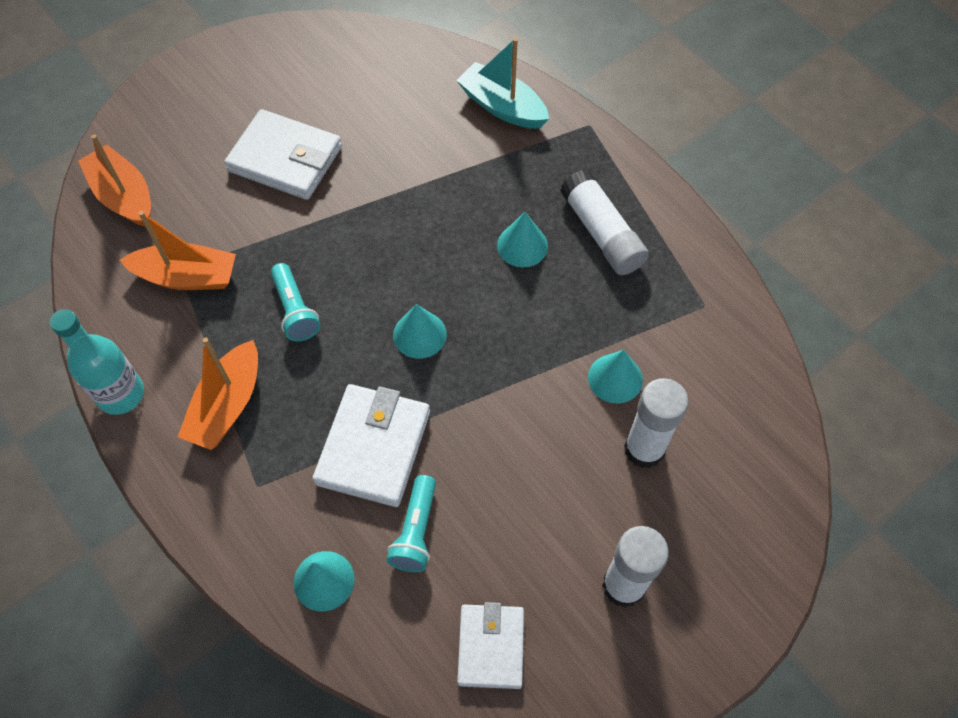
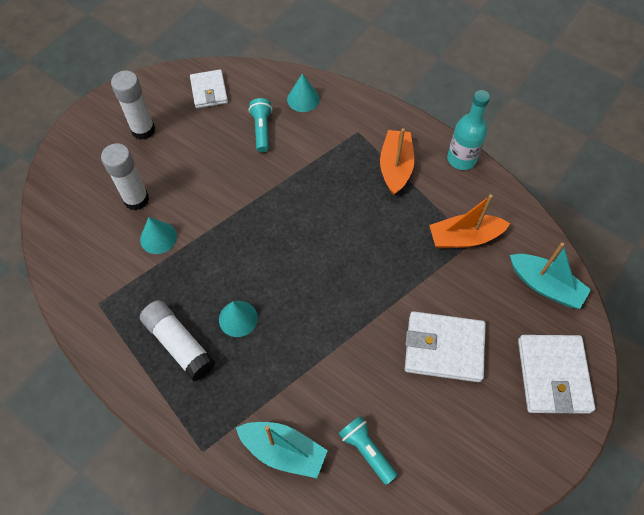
camera: 165 degrees right, 0 degrees up
orange boat [78,135,151,226] -> turquoise boat [510,243,591,309]
turquoise flashlight [271,263,320,341] -> turquoise flashlight moved to [338,416,397,485]
white wallet [313,384,430,507] -> white wallet moved to [518,335,595,414]
turquoise cone [393,304,447,359] -> none

